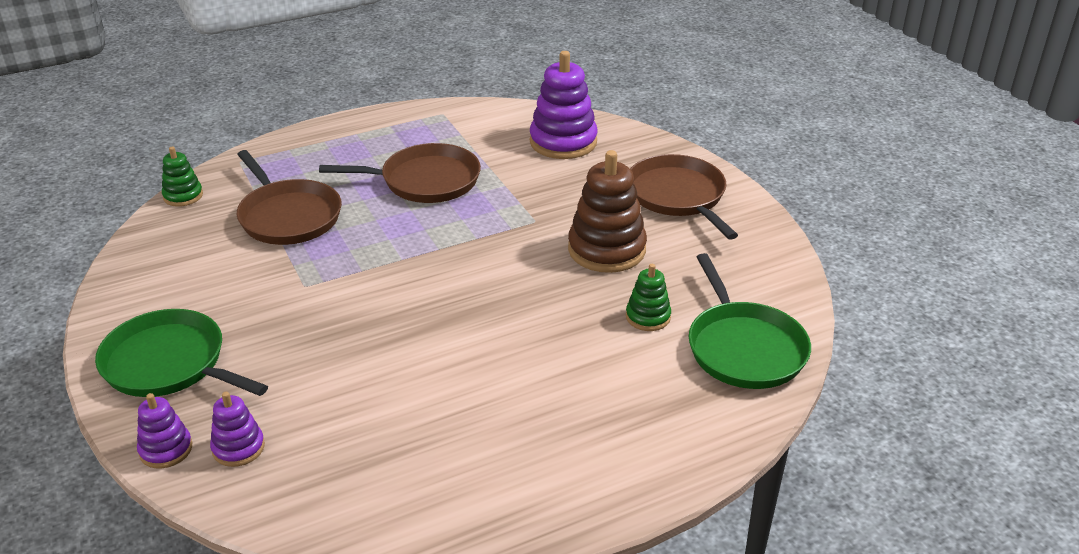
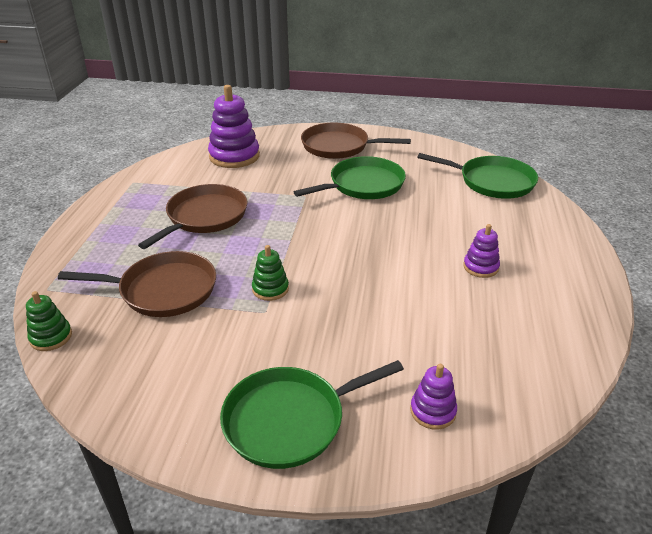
camera: 55 degrees left, 0 degrees up
purple stacking toy [137,393,192,468] -> purple stacking toy moved to [463,224,500,278]
brown stacking toy [568,150,647,273] -> green pan [294,156,406,199]
green stacking toy [626,264,671,331] -> green stacking toy moved to [252,245,289,301]

